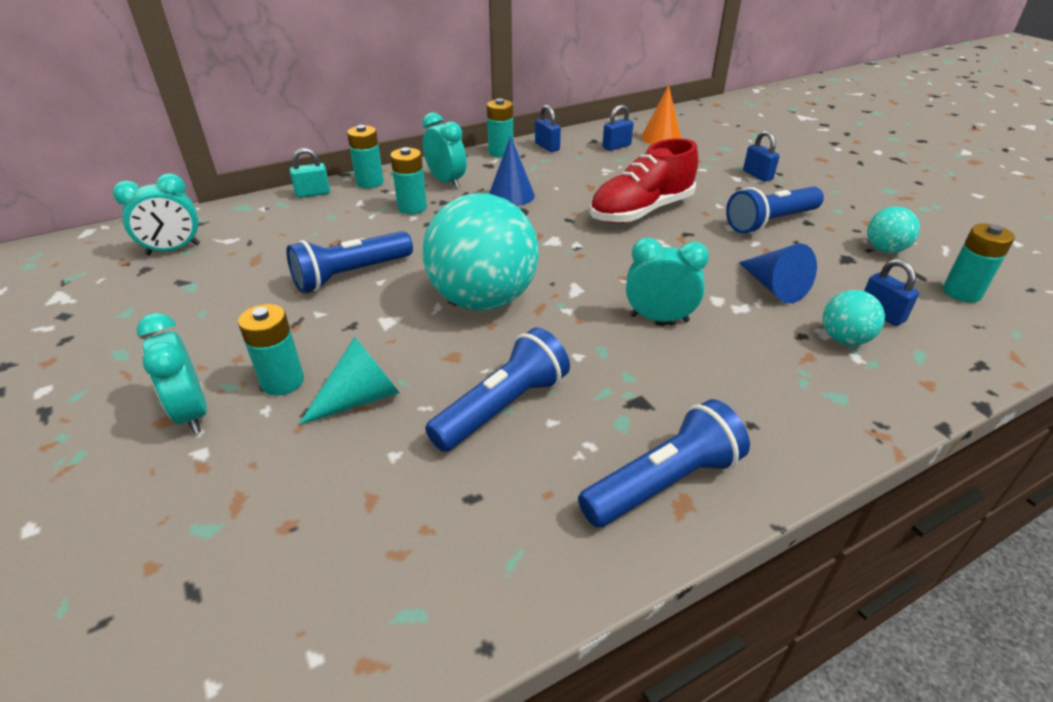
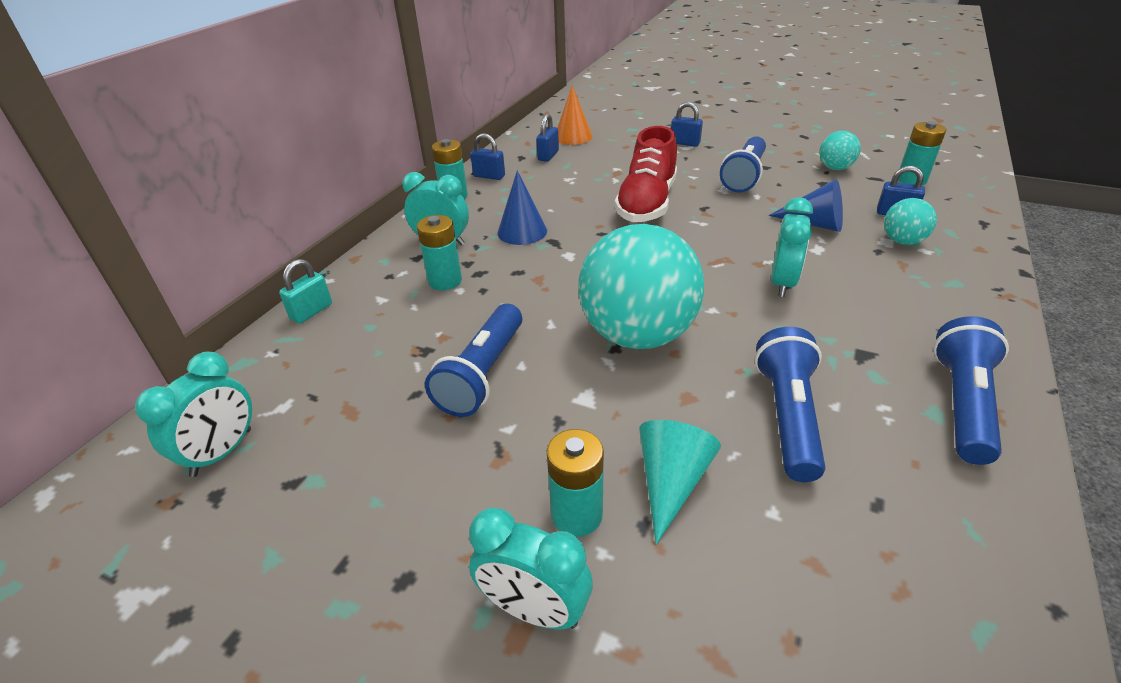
camera: 35 degrees left, 0 degrees up
turquoise battery [347,125,384,188] -> none
turquoise clock [626,238,709,322] -> turquoise clock turned 135 degrees clockwise [771,197,813,297]

